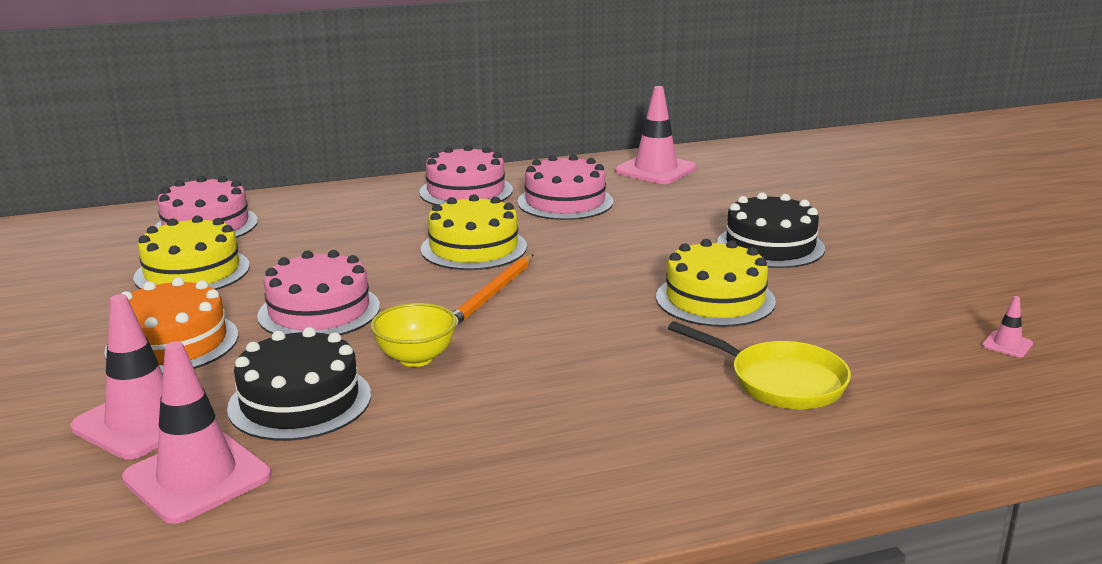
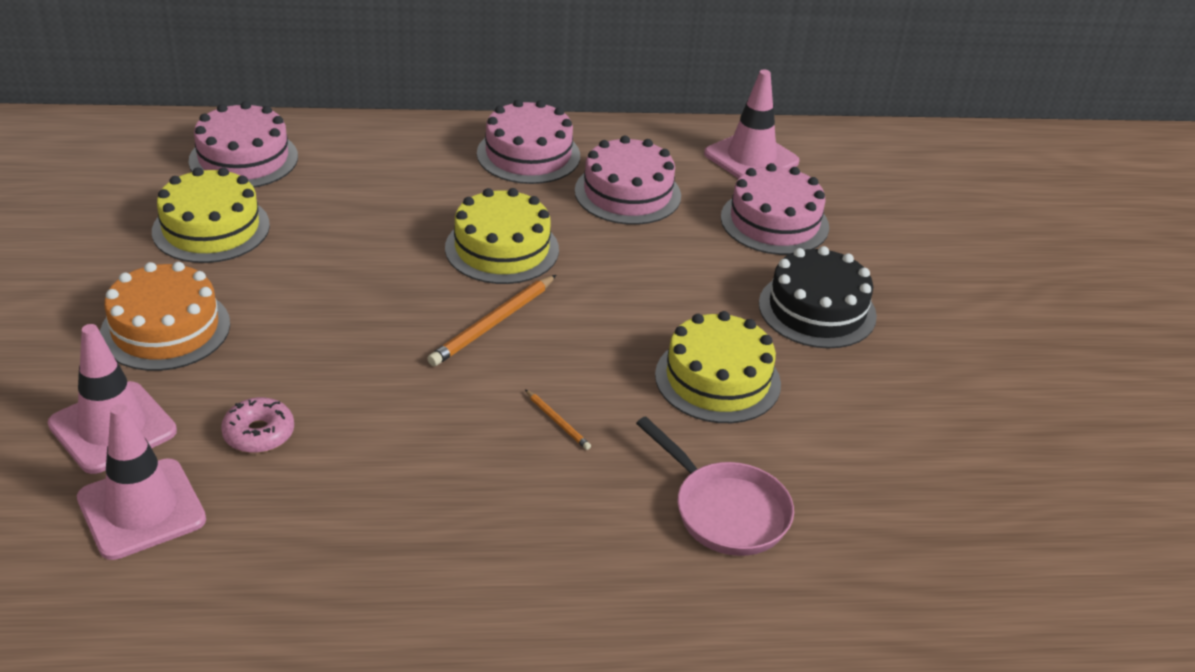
camera: 10 degrees right, 15 degrees up
black cake [227,327,371,441] -> pink donut [221,397,294,453]
pink cake [257,250,380,335] -> pink cake moved to [721,163,829,255]
yellow bowl [370,303,457,367] -> none
yellow pan [668,321,851,409] -> pink pan [636,416,794,556]
pink traffic cone [982,296,1033,358] -> none
none -> orange pencil [525,389,591,450]

